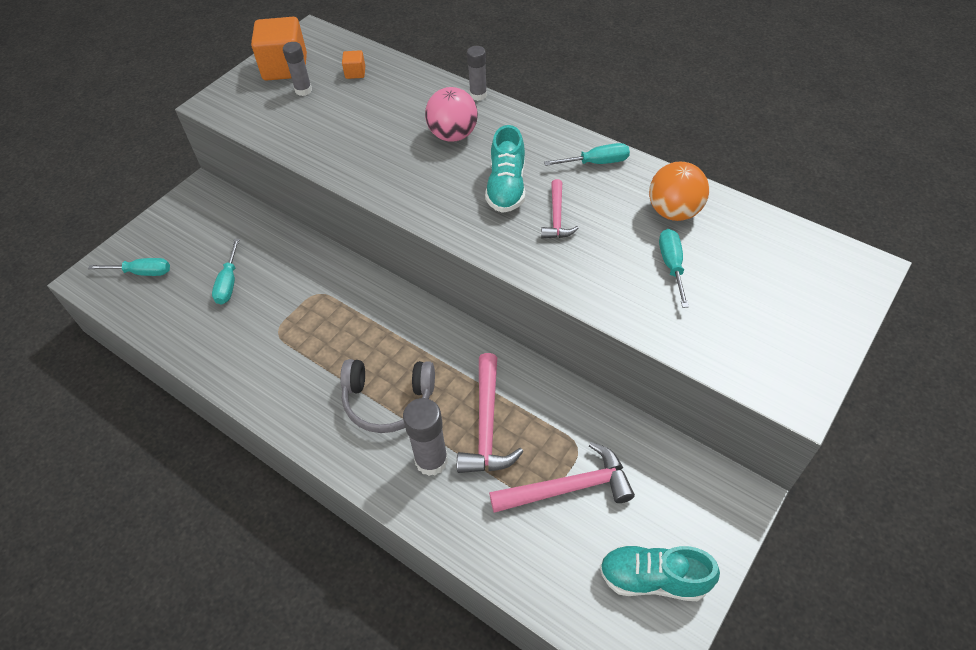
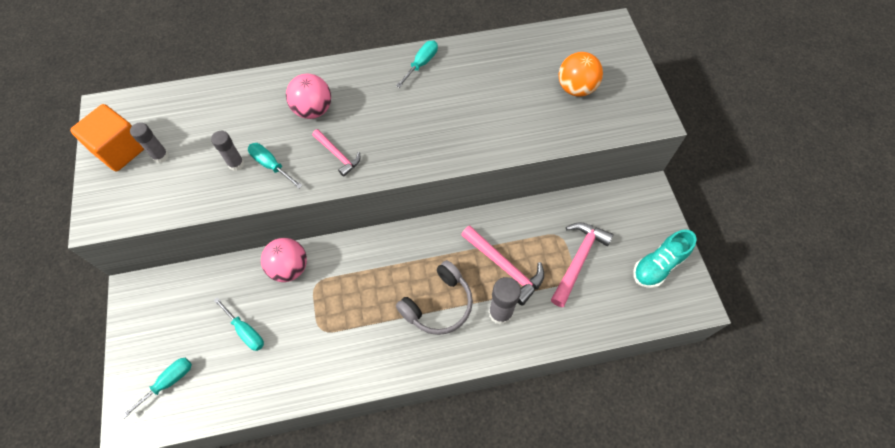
camera: 50 degrees left, 10 degrees up
orange cube [342,50,365,79] -> none
grey glue stick [467,46,487,101] -> grey glue stick moved to [211,131,244,171]
turquoise shoe [485,125,525,213] -> none
pink hammer [541,179,579,239] -> pink hammer moved to [312,129,361,177]
orange ball [649,161,709,221] -> orange ball moved to [558,52,603,97]
turquoise screwdriver [659,229,689,308] -> turquoise screwdriver moved to [248,143,302,188]
none -> pink ball [261,238,307,282]

